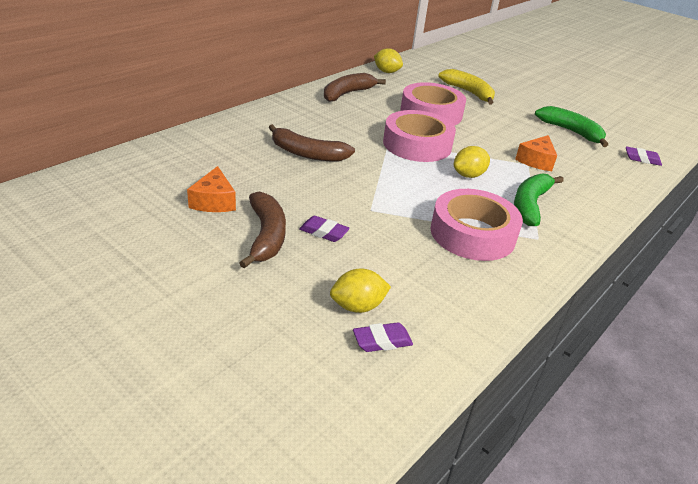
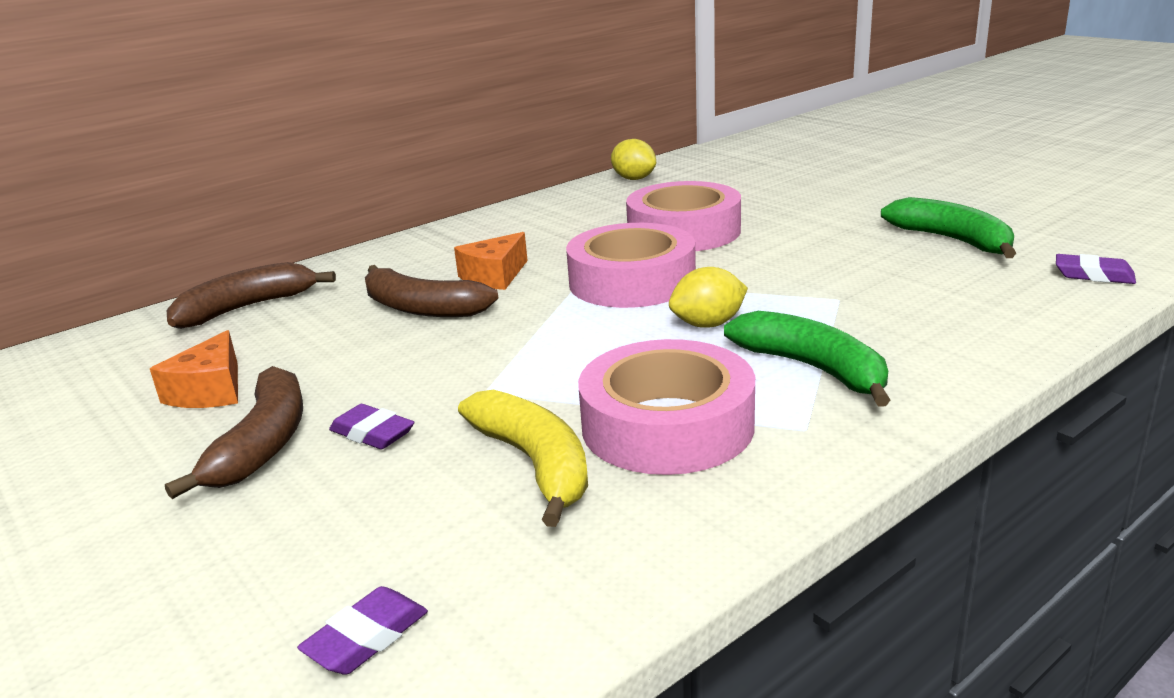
camera: 15 degrees right, 10 degrees down
brown banana [324,73,386,102] -> brown banana moved to [166,262,336,329]
yellow lemon [330,269,391,313] -> none
purple eraser [353,322,413,352] -> purple eraser turned 45 degrees counterclockwise [297,586,428,675]
yellow banana [438,69,495,105] -> yellow banana moved to [458,390,588,527]
green banana [514,173,564,226] -> green banana turned 105 degrees clockwise [724,311,890,407]
orange cheese [515,135,557,171] -> orange cheese moved to [454,232,528,290]

